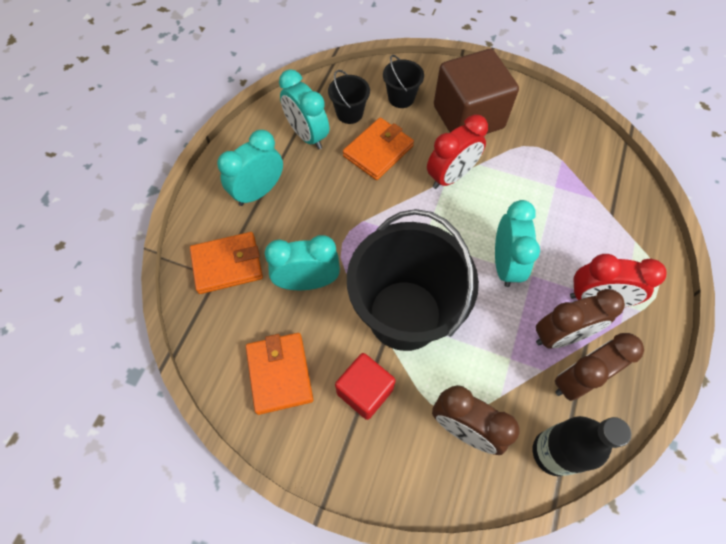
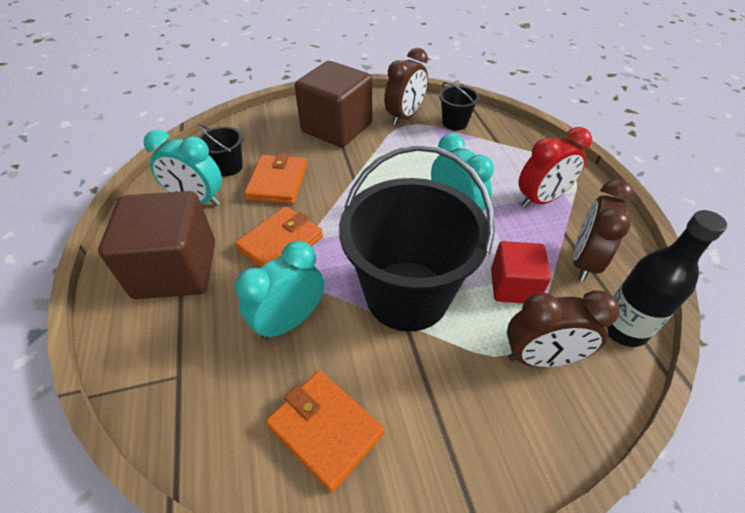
camera: 35 degrees left, 15 degrees down
orange wallet [190,232,263,294] -> orange wallet moved to [235,206,323,267]
turquoise clock [217,130,283,206] -> brown cube [98,191,215,299]
red cube [335,353,396,420] -> red cube moved to [491,241,551,303]
black bucket [383,55,424,108] -> black bucket moved to [439,82,480,130]
red clock [427,115,488,189] -> none
brown clock [536,289,625,348] -> brown clock moved to [384,48,428,126]

